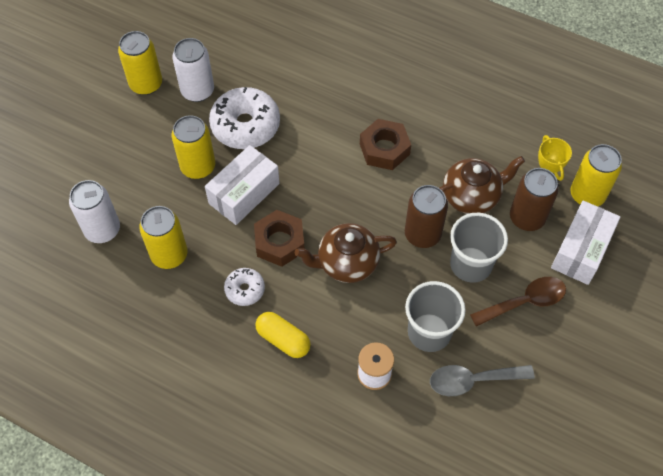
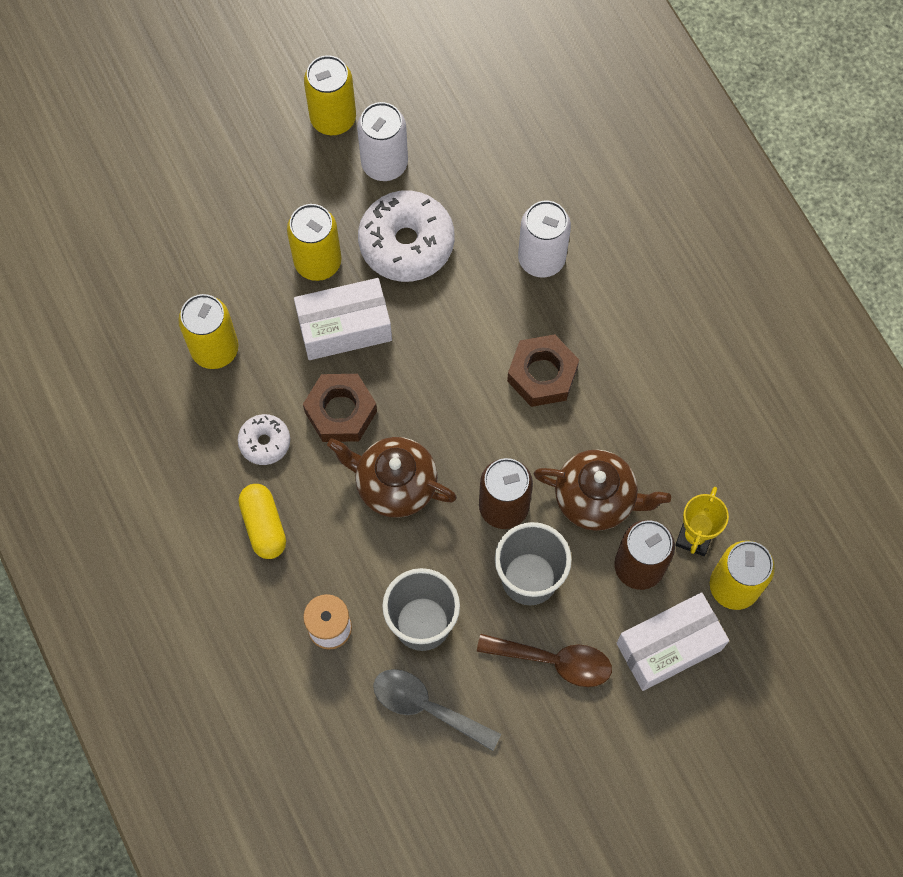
camera: 35 degrees right, 10 degrees up
white can [69,180,120,243] -> white can moved to [518,201,571,278]

